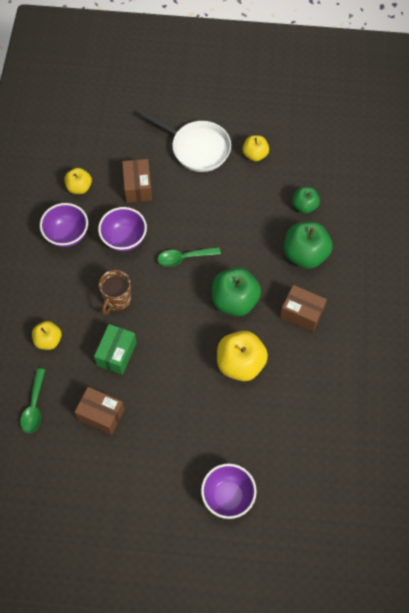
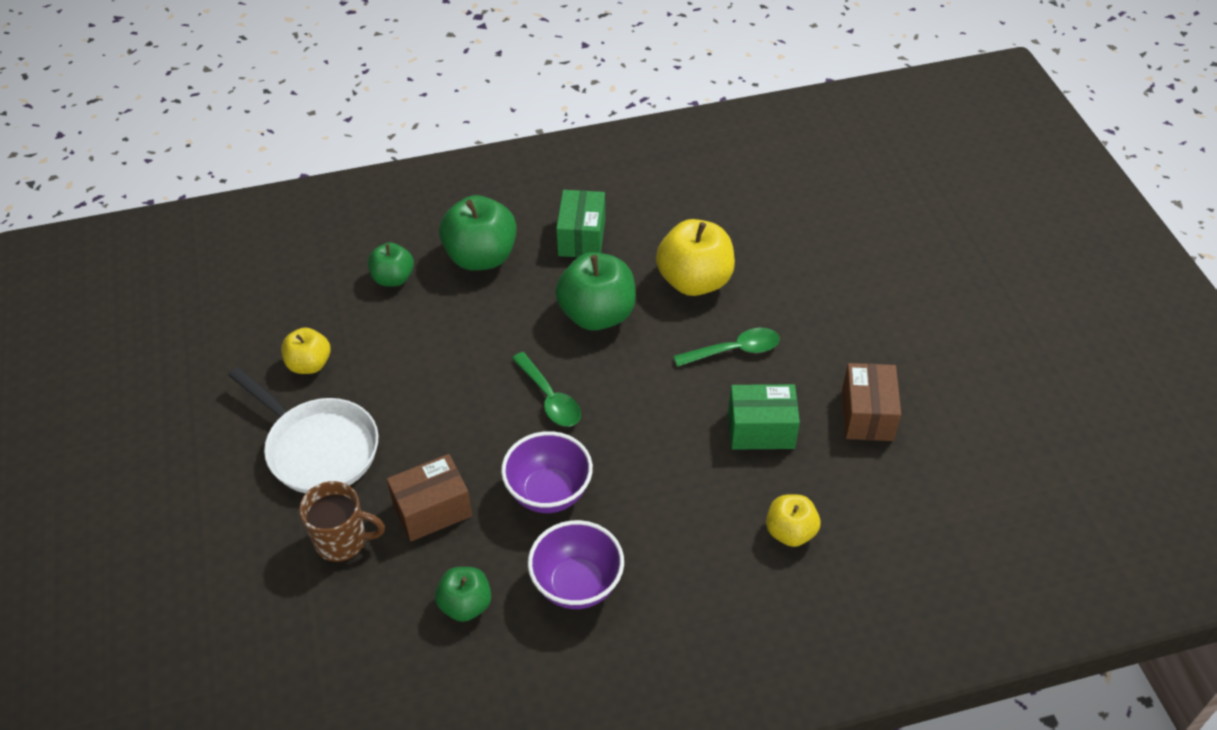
camera: 110 degrees left, 15 degrees down
green spoon [20,368,45,433] -> green spoon moved to [673,328,780,367]
yellow apple [65,168,92,194] -> green apple [435,567,491,622]
brown mug [99,270,131,315] -> brown mug moved to [299,481,385,562]
white pan [141,111,231,172] -> white pan turned 120 degrees clockwise [228,367,378,493]
purple bowl [201,464,257,519] -> none
brown box [280,285,327,332] -> green box [556,190,605,258]

